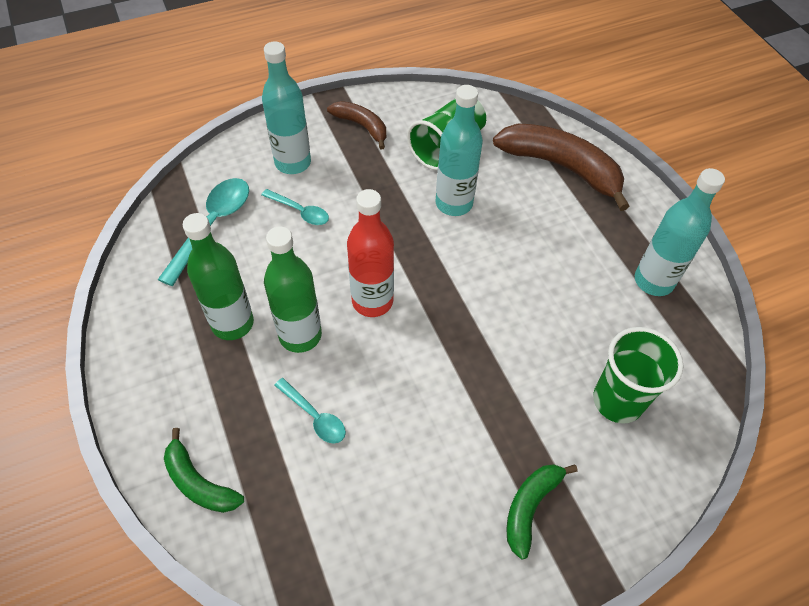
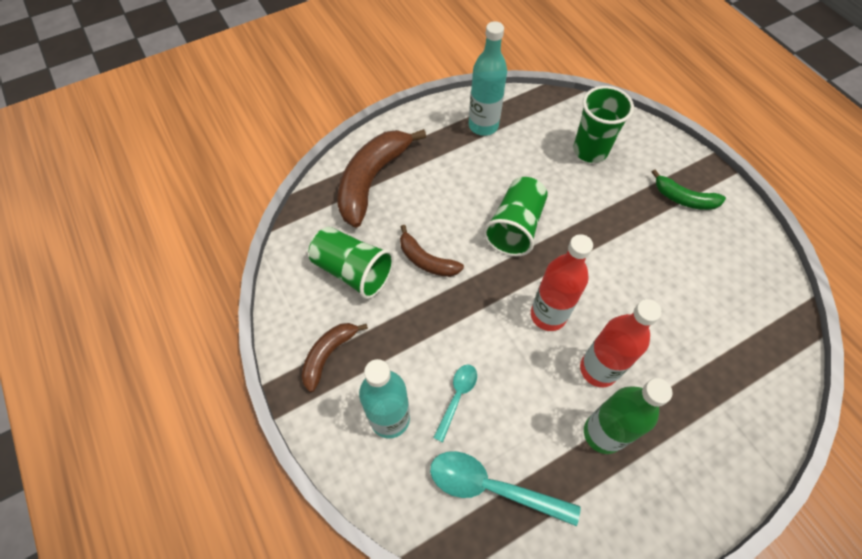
camera: 95 degrees left, 5 degrees up
green banana [164,428,244,513] -> none
green bottle [264,226,322,353] -> red bottle [580,299,662,387]
turquoise spoon [274,378,346,443] -> none
turquoise bottle [436,85,483,216] -> brown banana [400,225,464,277]
none -> green cup [483,177,548,256]

